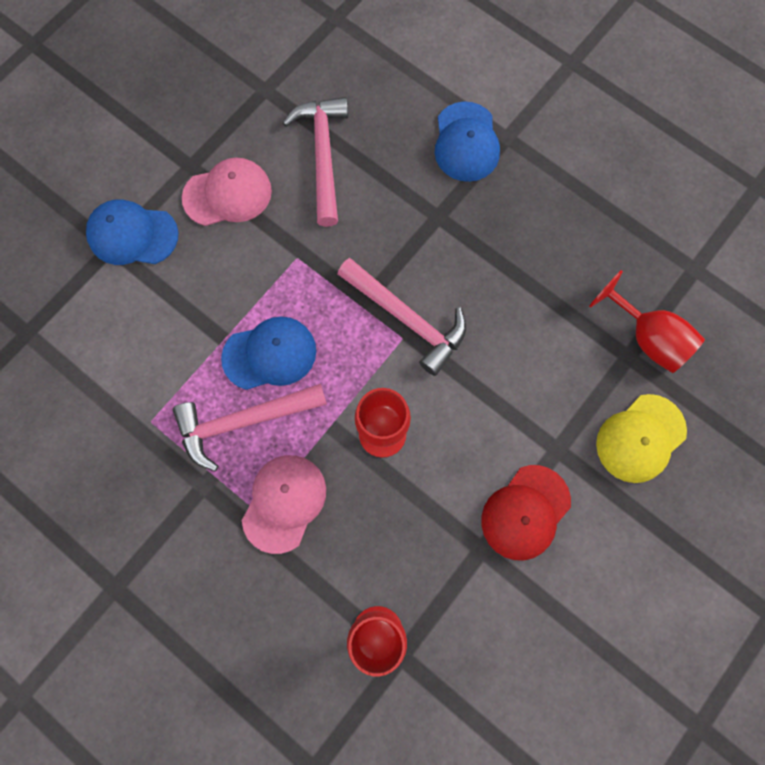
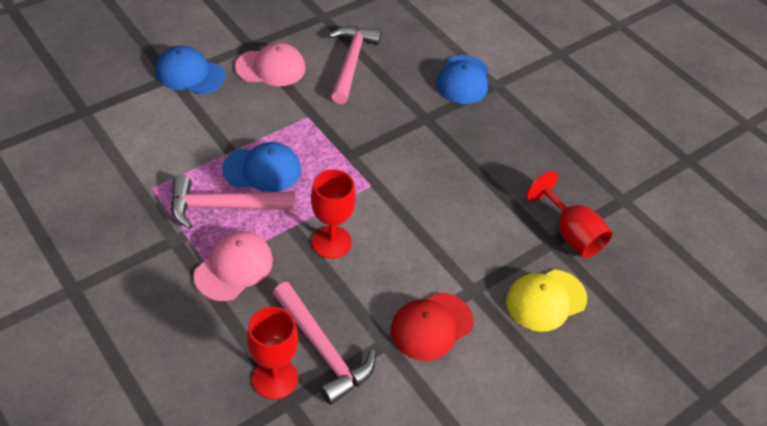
camera: 10 degrees right, 25 degrees down
pink hammer [338,258,466,376] -> pink hammer moved to [273,282,375,405]

